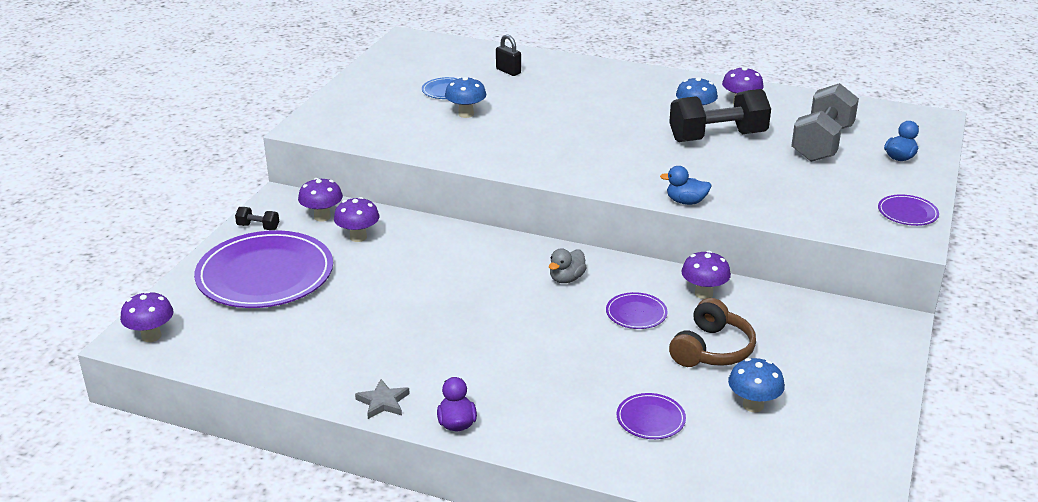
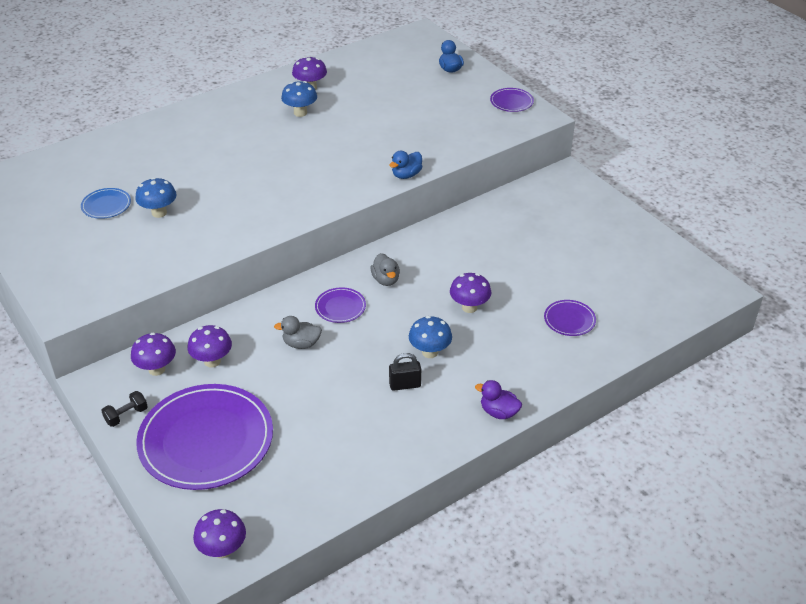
camera: 55 degrees left, 10 degrees up
grey star [355,379,410,419] -> none
black padlock [496,34,521,76] -> black padlock moved to [389,353,421,391]
purple plate [606,292,668,329] -> purple plate moved to [315,287,366,323]
black dumbbell [669,89,771,142] -> none
brown headphones [669,298,756,367] -> none
purple mushroom [681,251,731,299] -> purple mushroom moved to [450,273,491,313]
blue mushroom [728,358,785,412] -> blue mushroom moved to [409,316,452,358]
grey dumbbell [791,83,859,162] -> none
none -> grey duck [274,316,322,349]

